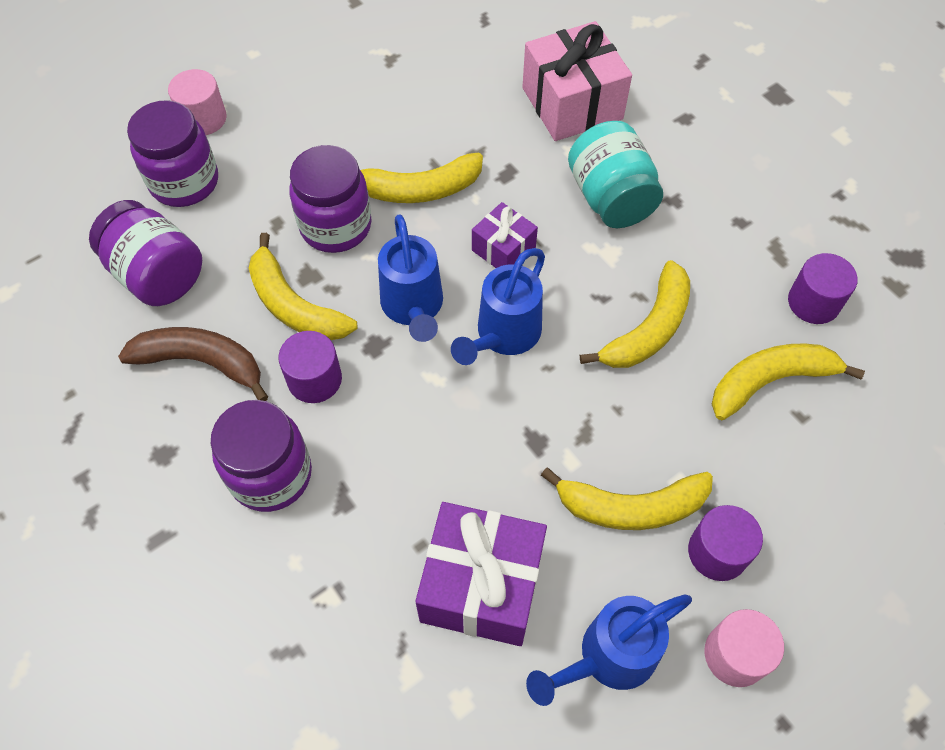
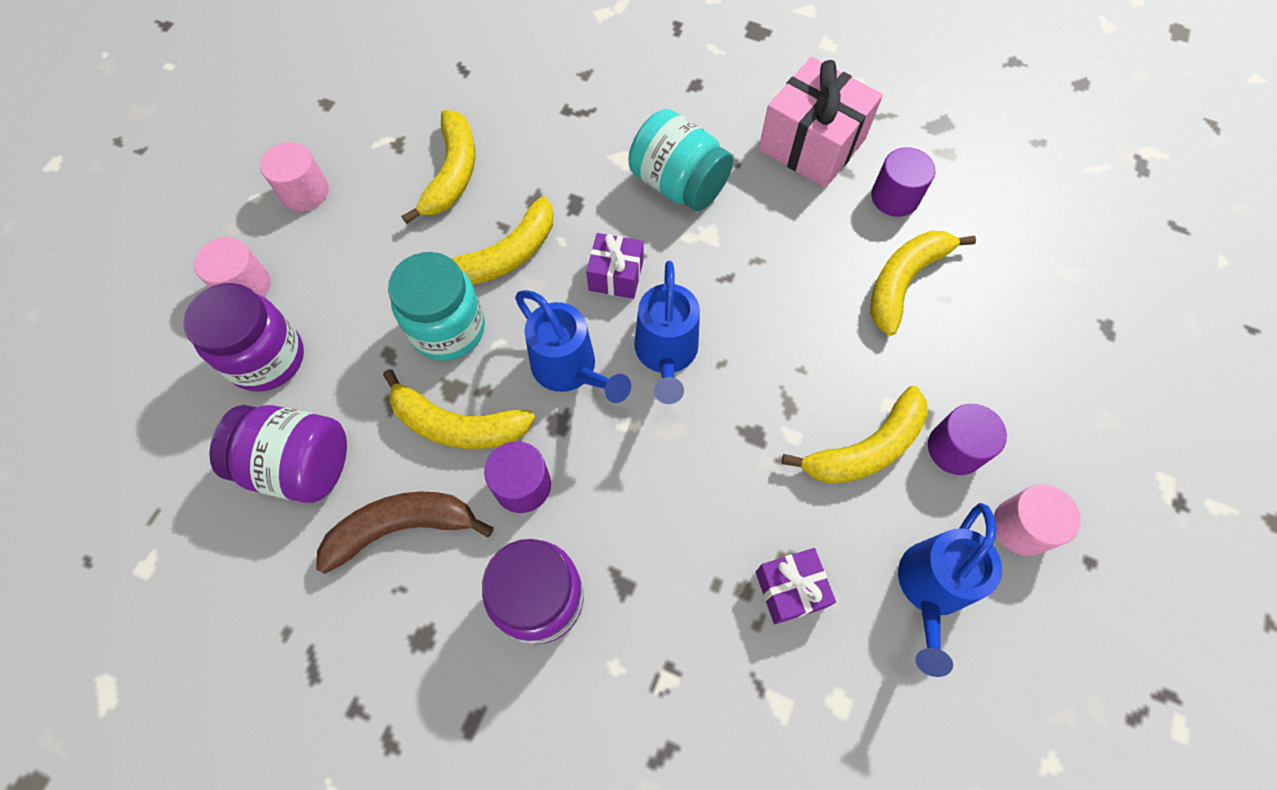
camera: 30 degrees left, 5 degrees up
purple jar [289,145,371,253] -> turquoise jar [388,252,485,361]
purple gift [415,502,547,646] -> purple gift [756,548,836,624], size x0.54
pink gift [522,21,632,141] -> pink gift moved to [759,57,883,188]
yellow banana [580,260,690,368] -> yellow banana moved to [402,110,475,224]
none -> pink cylinder [260,142,329,211]

